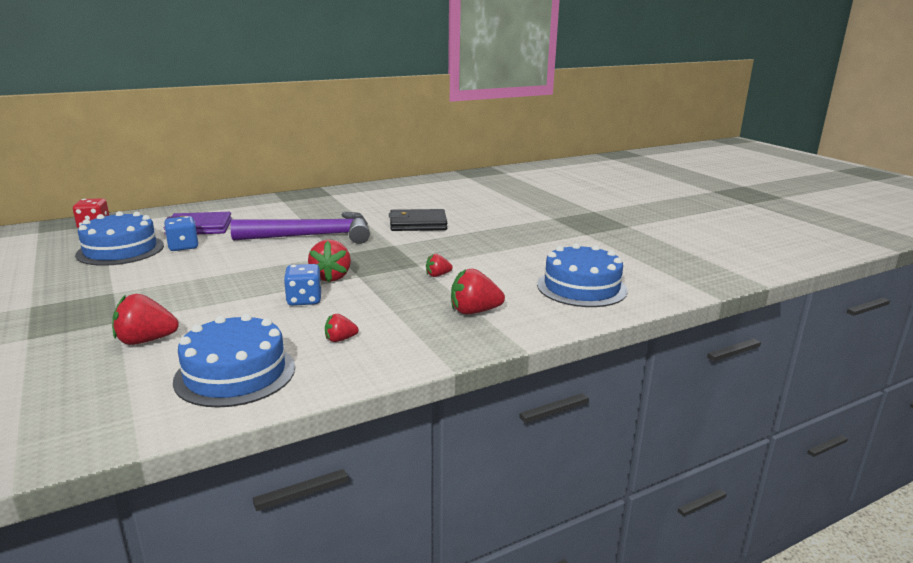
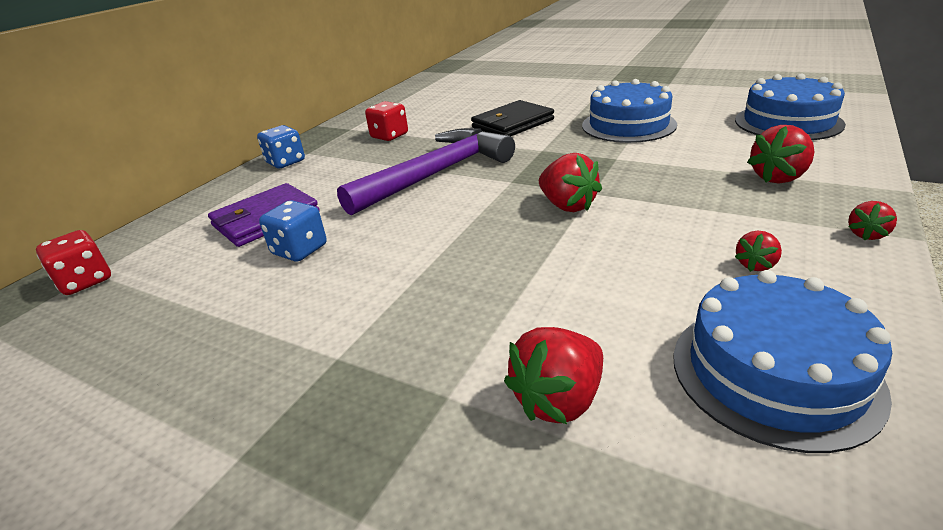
camera: 30 degrees left, 10 degrees up
blue cake [75,211,164,266] -> blue cake moved to [582,79,677,143]
blue dice [284,264,321,306] -> blue dice moved to [257,125,305,168]
red strawberry [426,254,453,277] -> red strawberry moved to [848,201,897,240]
none -> red dice [365,101,408,141]

